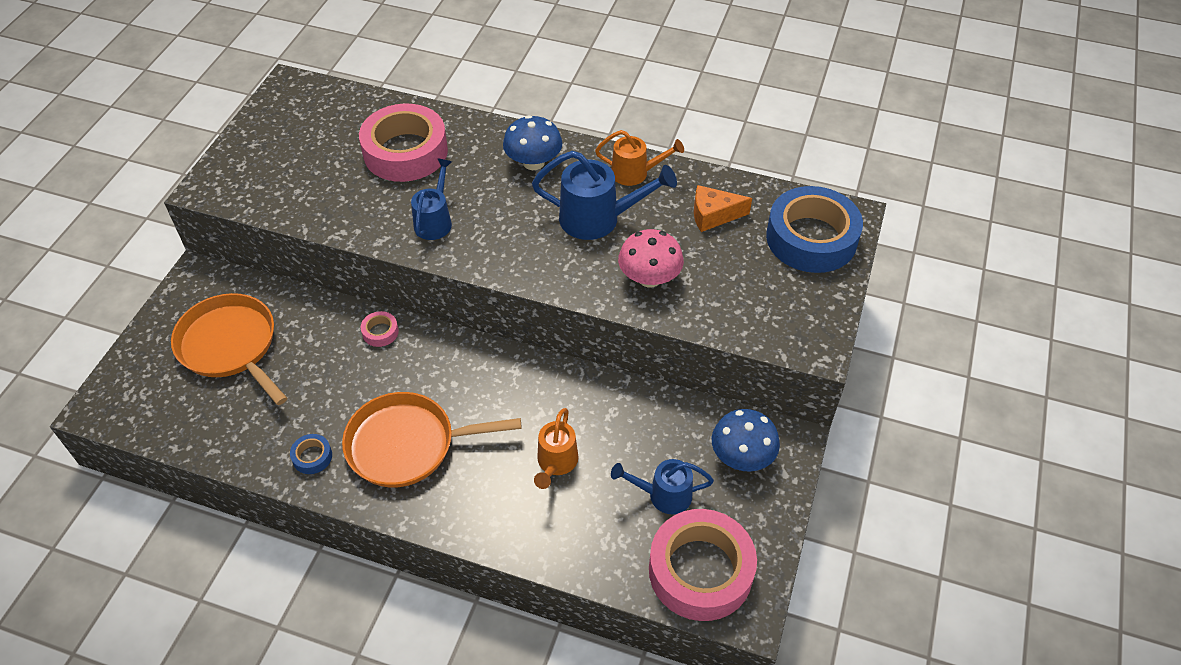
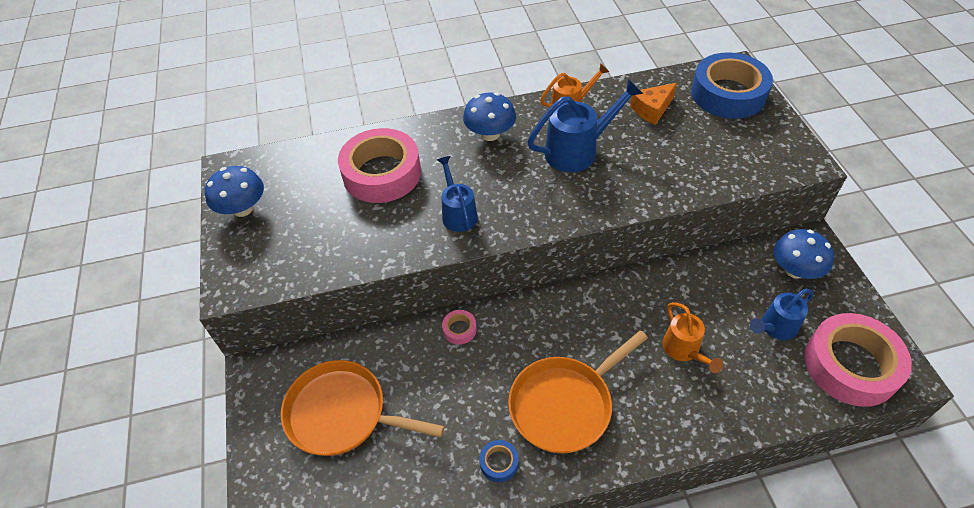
camera: 30 degrees left, 0 degrees up
pink mushroom [618,229,684,287] -> none
none -> blue mushroom [205,166,264,217]

